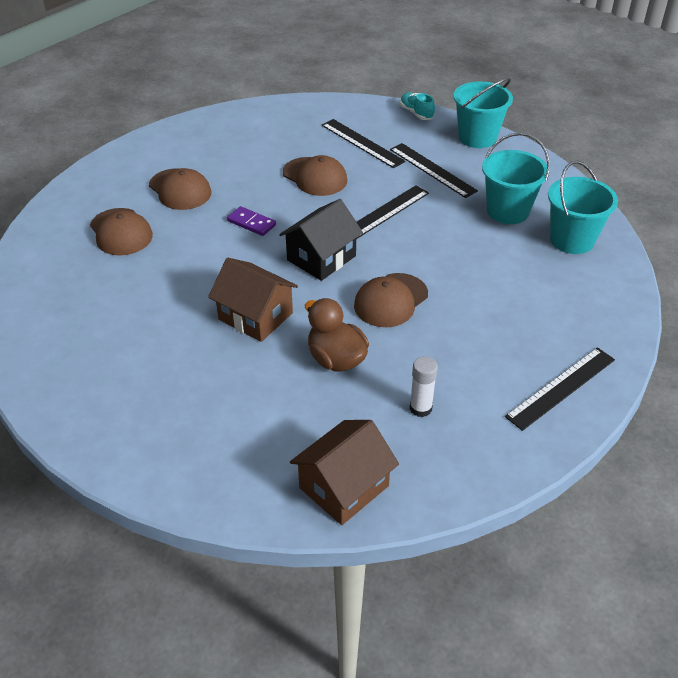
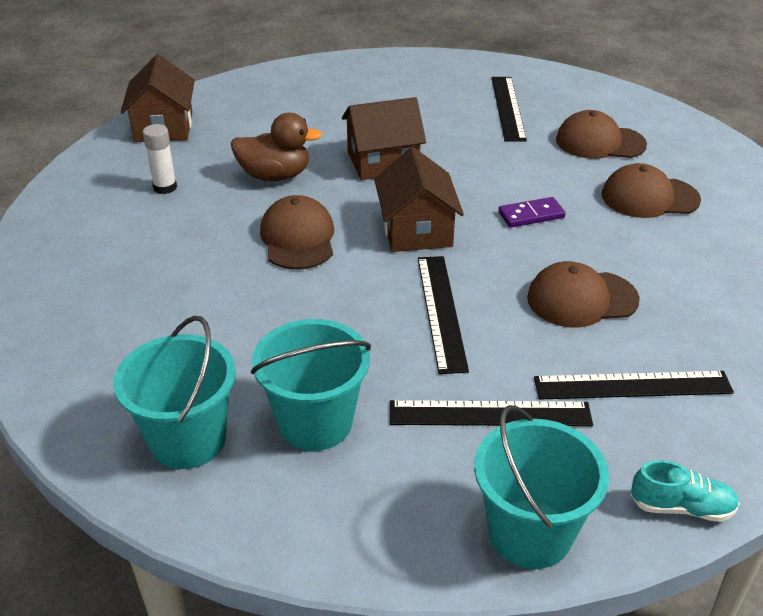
camera: 130 degrees right, 5 degrees down
black house [279,199,363,281] -> brown house [374,147,464,252]
black ruler [505,347,615,431] -> black ruler moved to [491,77,527,141]

